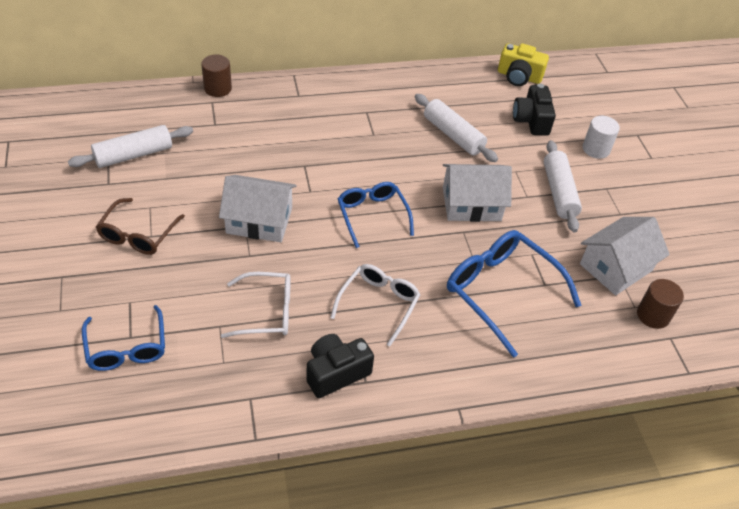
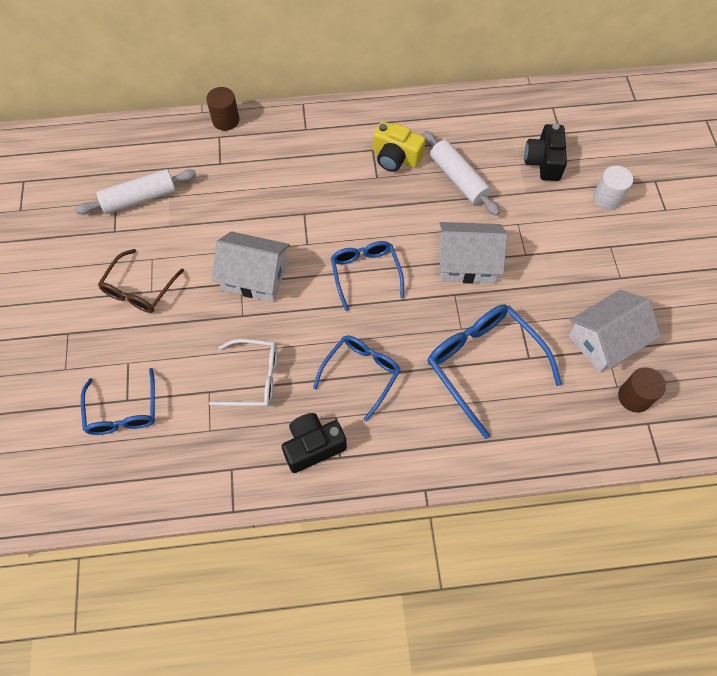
camera: 10 degrees right, 15 degrees up
white glasses [330,264,420,347] -> blue glasses [313,335,401,421]
yellow camera [498,43,549,86] -> yellow camera moved to [373,121,426,172]
white rolling pin [544,140,582,232] -> none

